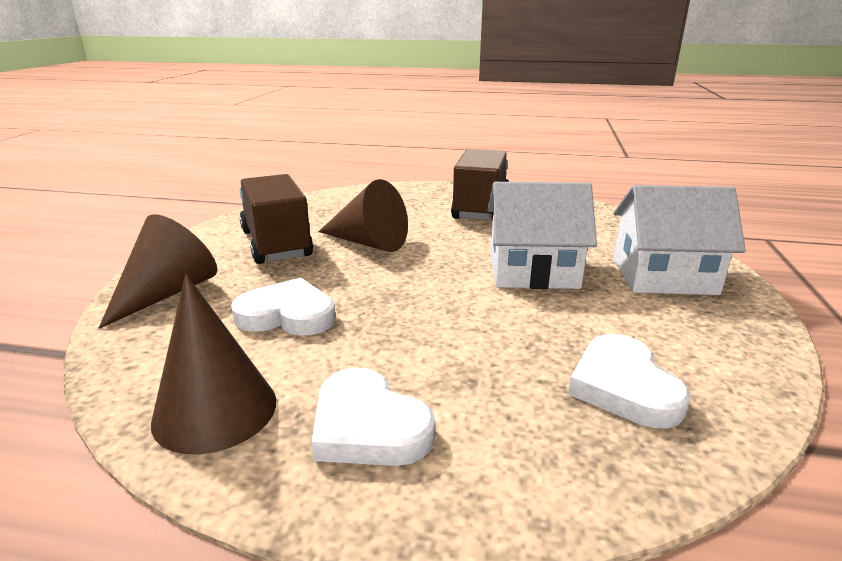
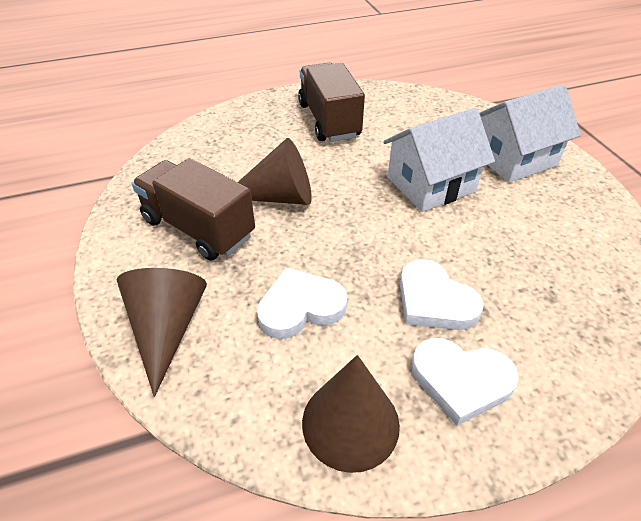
camera: 30 degrees left, 20 degrees up
white heart [568,334,690,428] -> white heart moved to [400,259,483,330]

